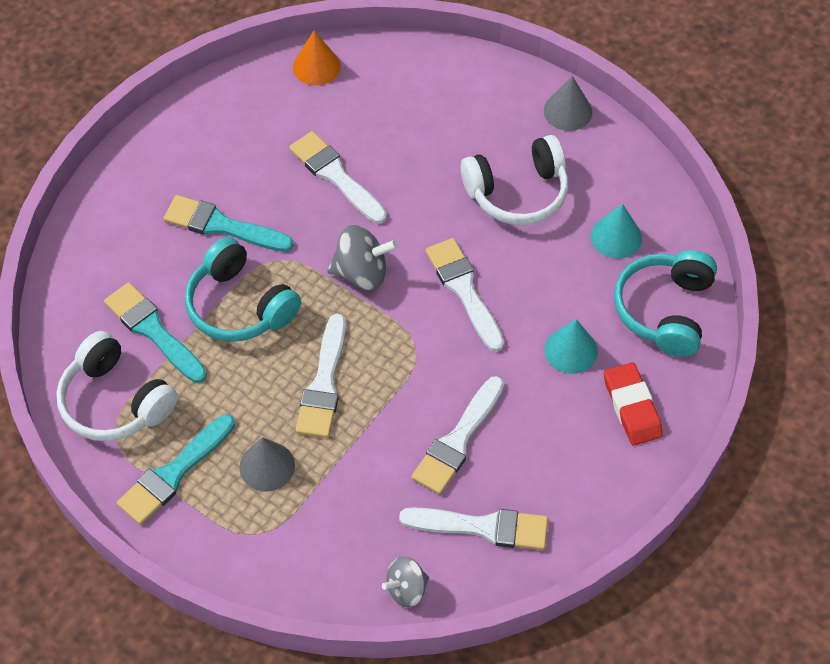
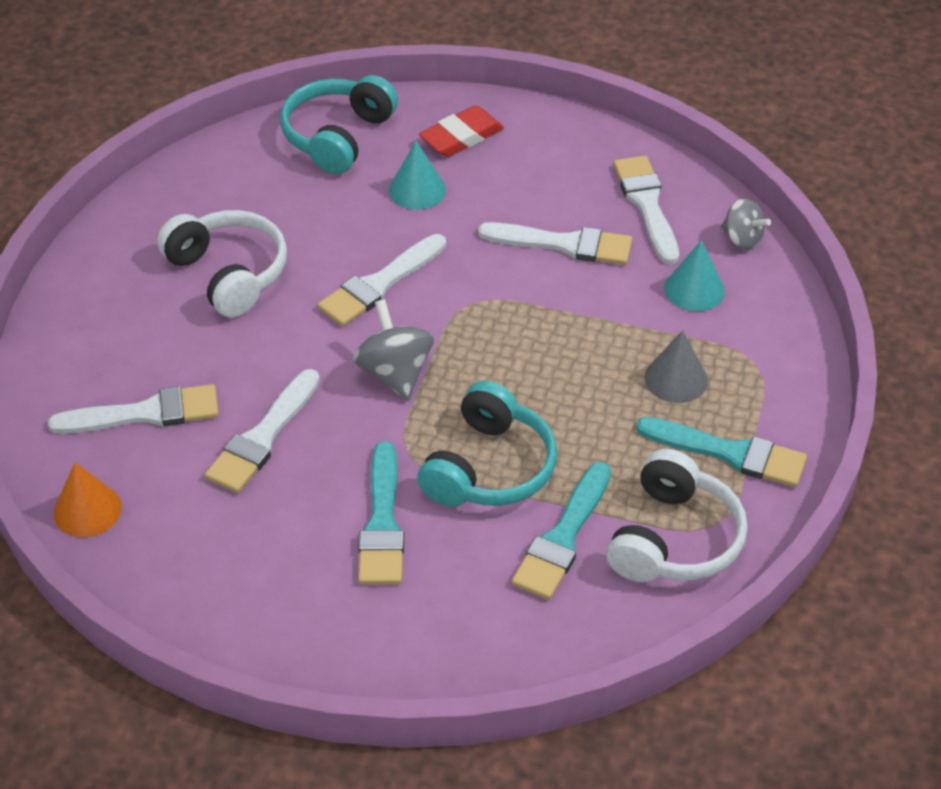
camera: 110 degrees left, 10 degrees down
white brush [295,313,346,438] -> white brush moved to [48,384,219,434]
grey cone [544,76,592,131] -> none
turquoise cone [591,204,642,259] -> turquoise cone moved to [664,240,725,311]
turquoise headphones [614,250,717,357] -> turquoise headphones turned 120 degrees clockwise [280,75,398,174]

